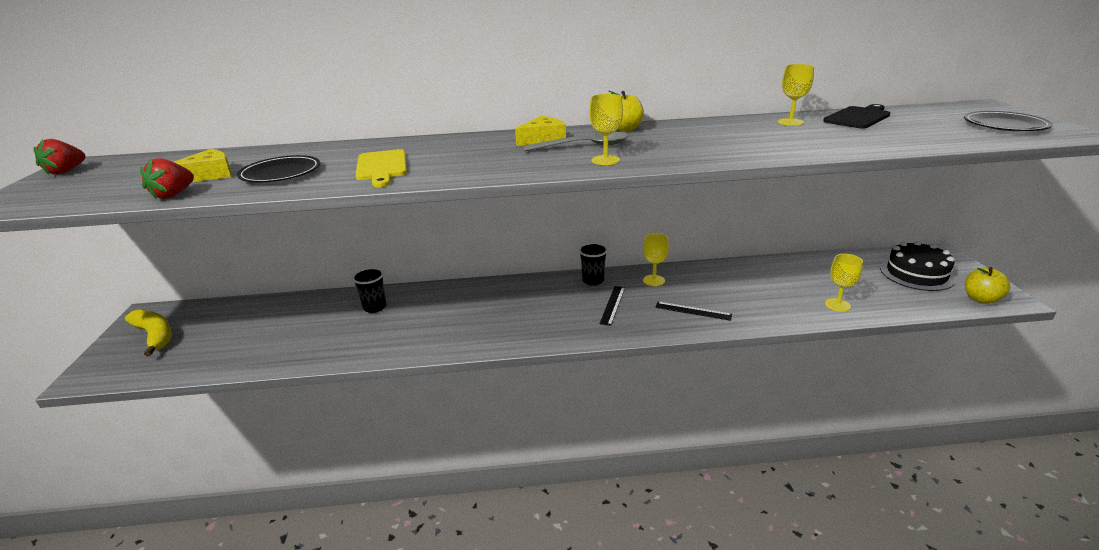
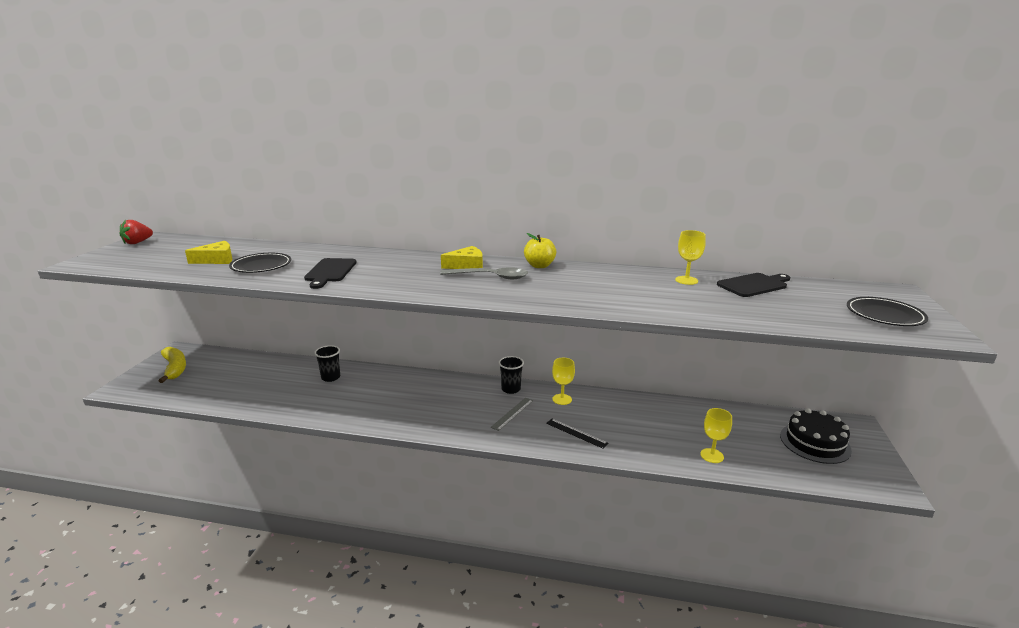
camera: 15 degrees right, 5 degrees down
red strawberry [140,158,194,199] -> none
yellow cutting board [356,149,407,187] -> black cutting board [304,258,357,289]
yellow goblet [589,94,623,165] -> none
black ruler [599,286,625,326] -> grey ruler [490,397,533,431]
yellow apple [965,267,1011,304] -> none

